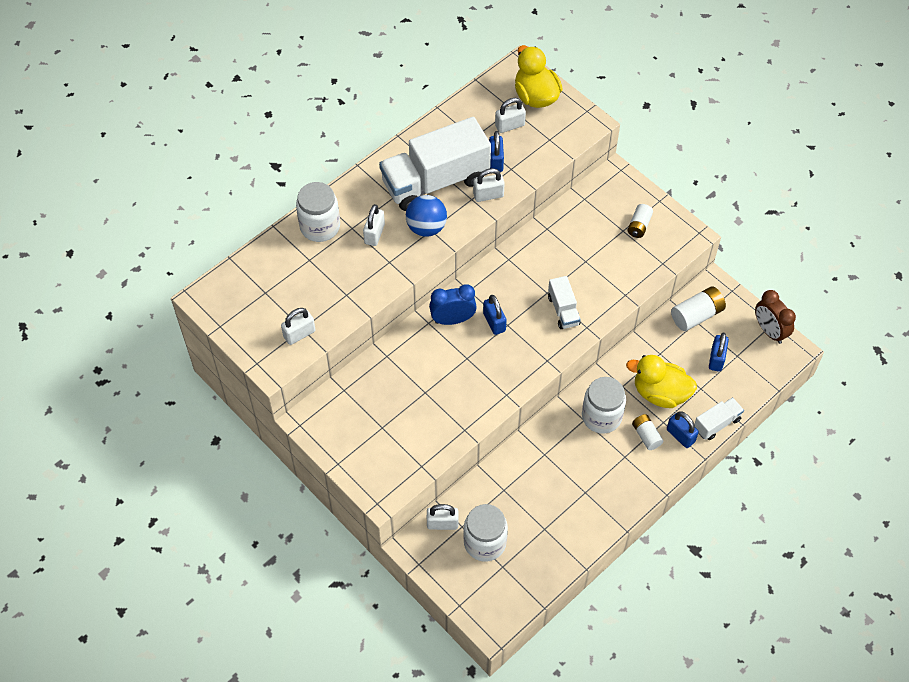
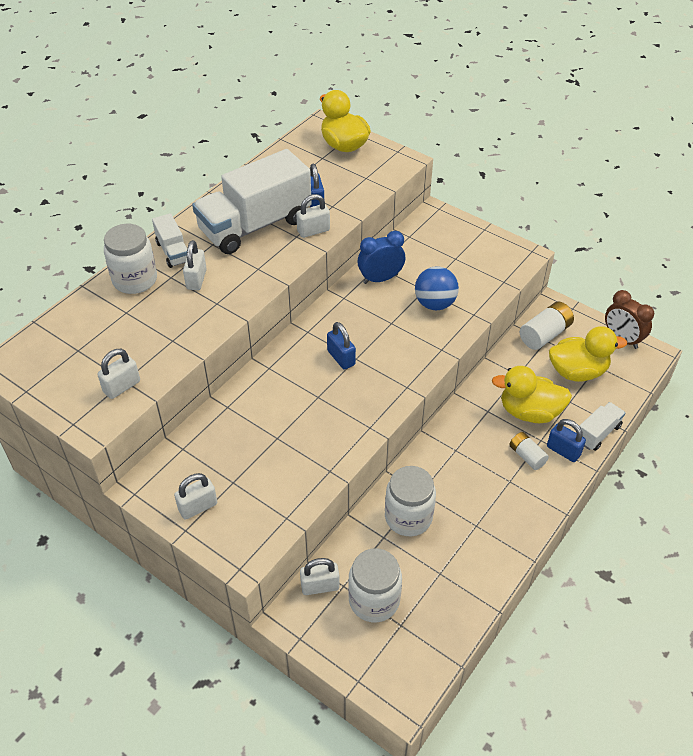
camera: 10 degrees left, 10 degrees down
blue ball [406,195,447,237] -> blue ball moved to [415,267,459,310]
blue clock [429,284,477,325] -> blue clock moved to [358,231,405,284]
white padlock [495,98,526,133] -> white padlock moved to [174,473,217,520]
white truck [548,276,581,329] -> white truck moved to [152,213,187,268]
white jar [582,377,626,433] -> white jar moved to [385,466,436,536]
white battery [628,204,653,238] -> none
blue padlock [709,333,729,372] -> yellow duck [549,326,627,382]

